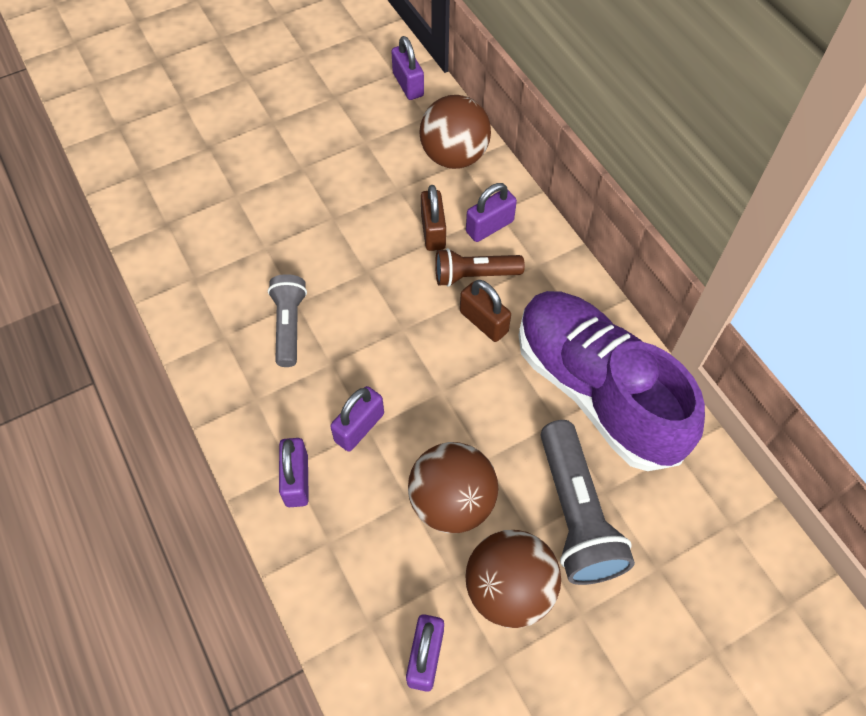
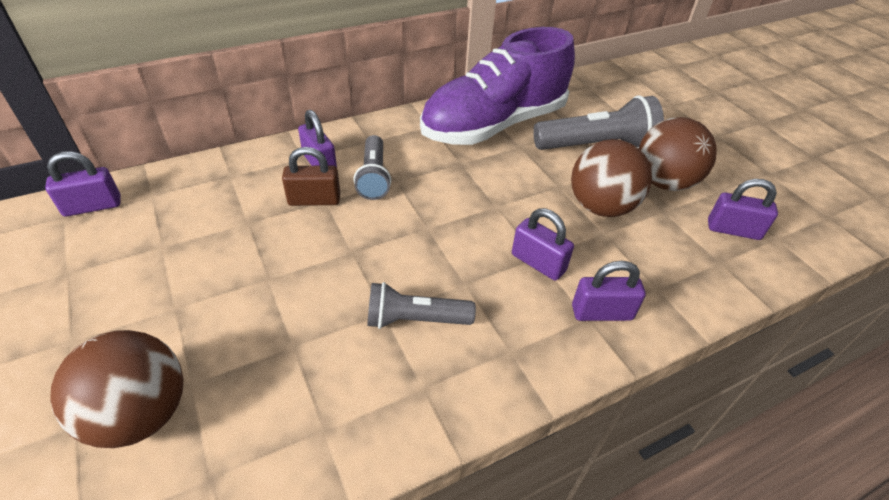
camera: 90 degrees left, 15 degrees down
brown ball [419,95,491,169] -> brown ball moved to [50,330,184,448]
brown flashlight [435,248,525,287] -> grey flashlight [354,135,391,200]
brown padlock [460,280,511,342] -> none

